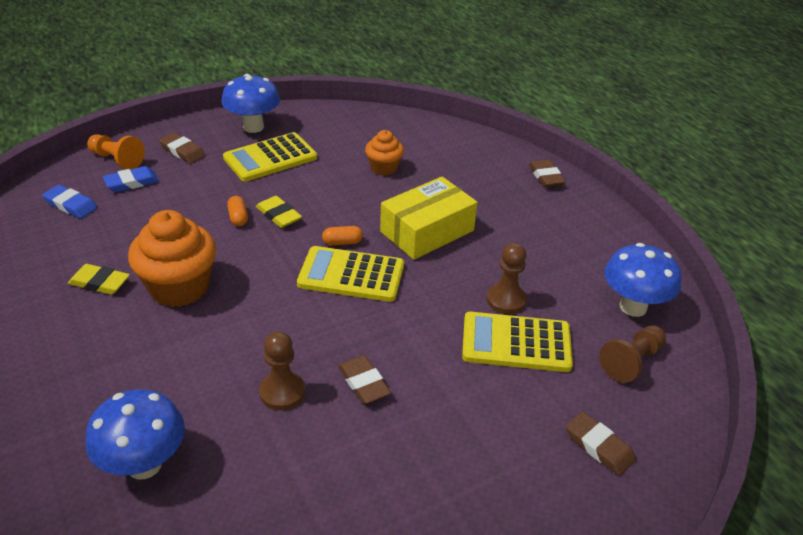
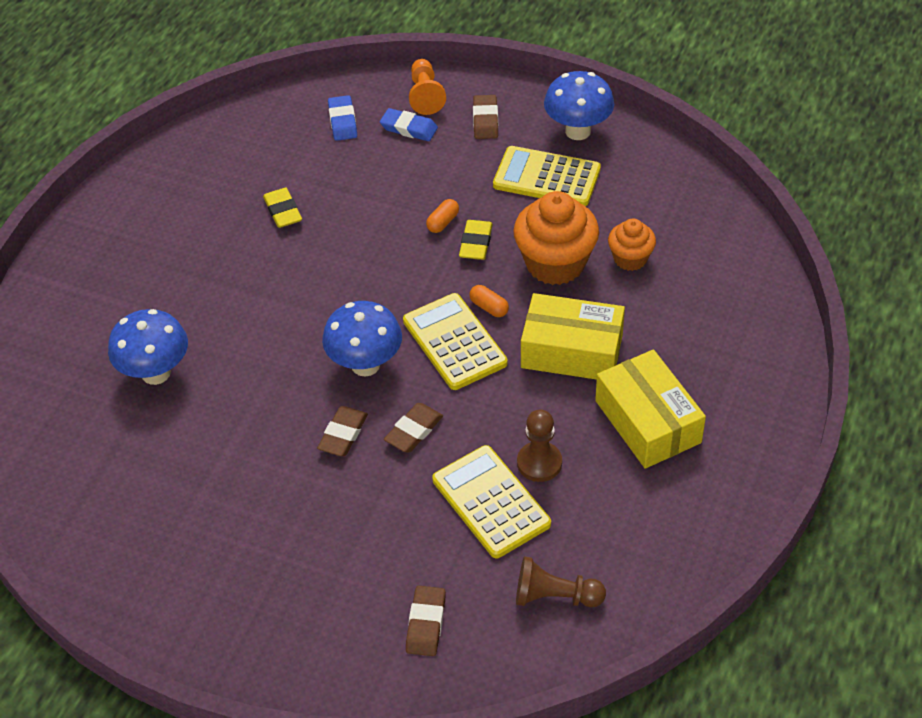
camera: 55 degrees right, 10 degrees up
orange cupcake [128,210,216,307] -> orange cupcake moved to [513,191,599,285]
brown pawn [259,331,305,410] -> none
brown eraser [529,159,566,187] -> brown eraser moved to [384,403,443,453]
blue mushroom [604,243,681,317] -> blue mushroom moved to [322,301,402,376]
none -> yellow box [595,349,706,469]

